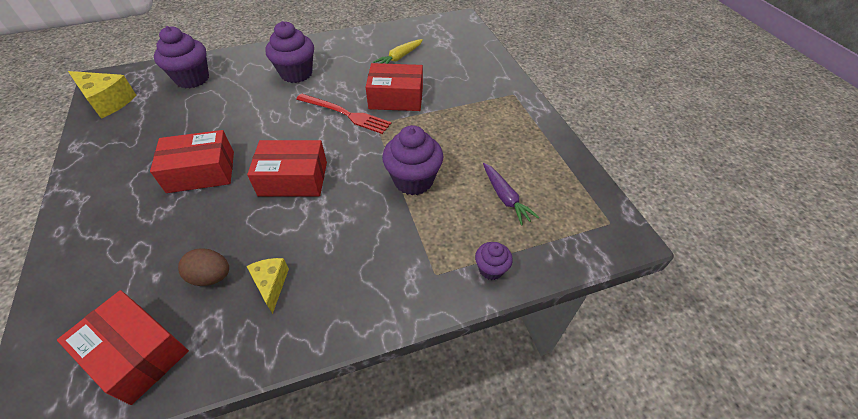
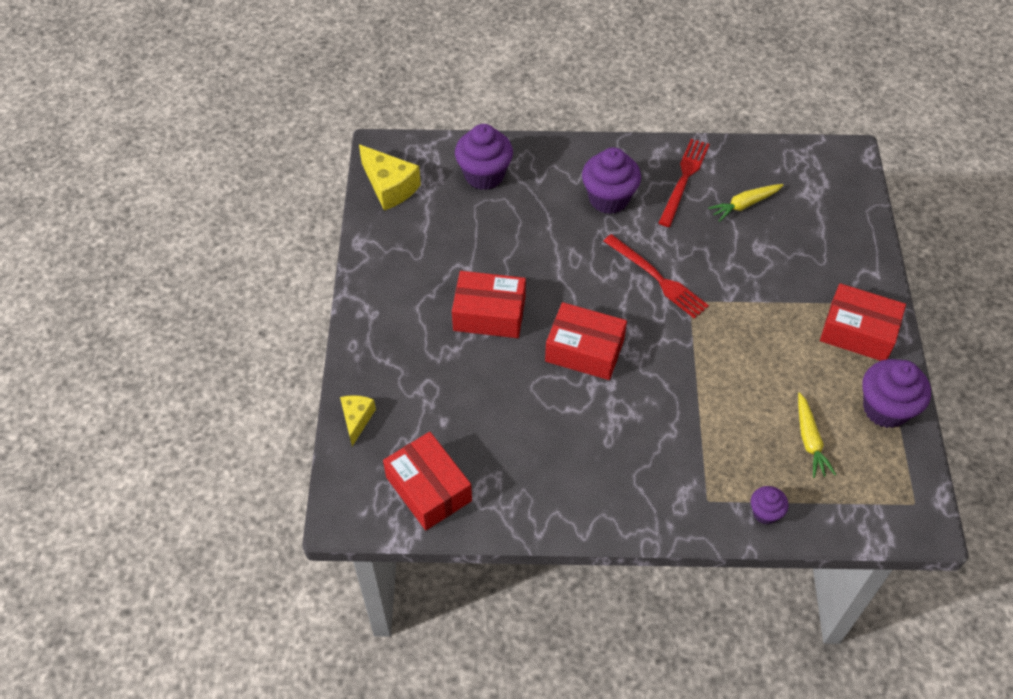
camera: 20 degrees right, 5 degrees up
brown egg [178,248,229,286] -> none
yellow cheese [247,258,289,314] -> yellow cheese moved to [340,395,376,446]
red box [366,63,423,111] -> red box moved to [820,283,906,361]
purple cupcake [382,125,443,195] -> purple cupcake moved to [862,359,931,428]
purple carrot [483,163,539,226] -> yellow carrot [798,392,836,478]
none -> red fork [659,139,710,227]

